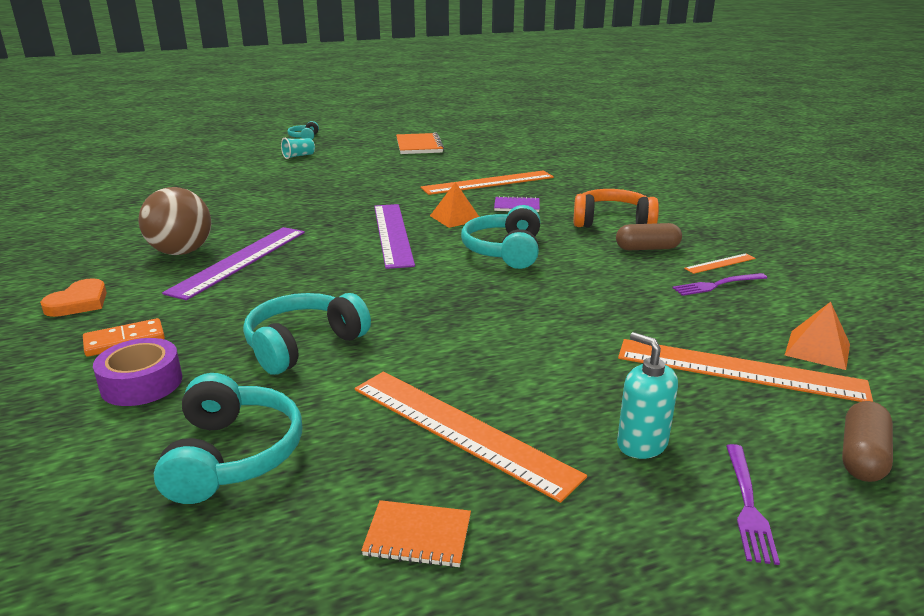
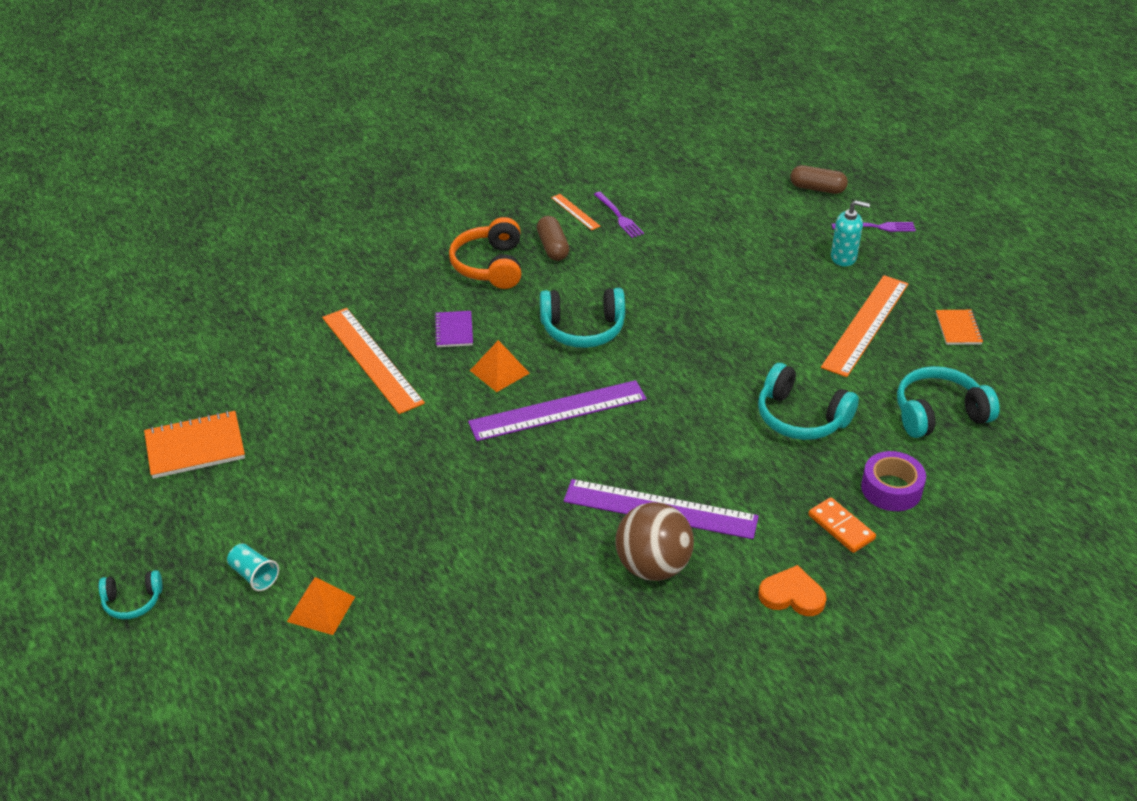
camera: 100 degrees left, 15 degrees up
turquoise soap dispenser [617,332,678,459] -> turquoise soap dispenser turned 120 degrees counterclockwise [831,200,870,267]
orange ruler [618,339,873,402] -> none
orange pyramid [785,302,850,370] -> orange pyramid moved to [287,577,355,635]

